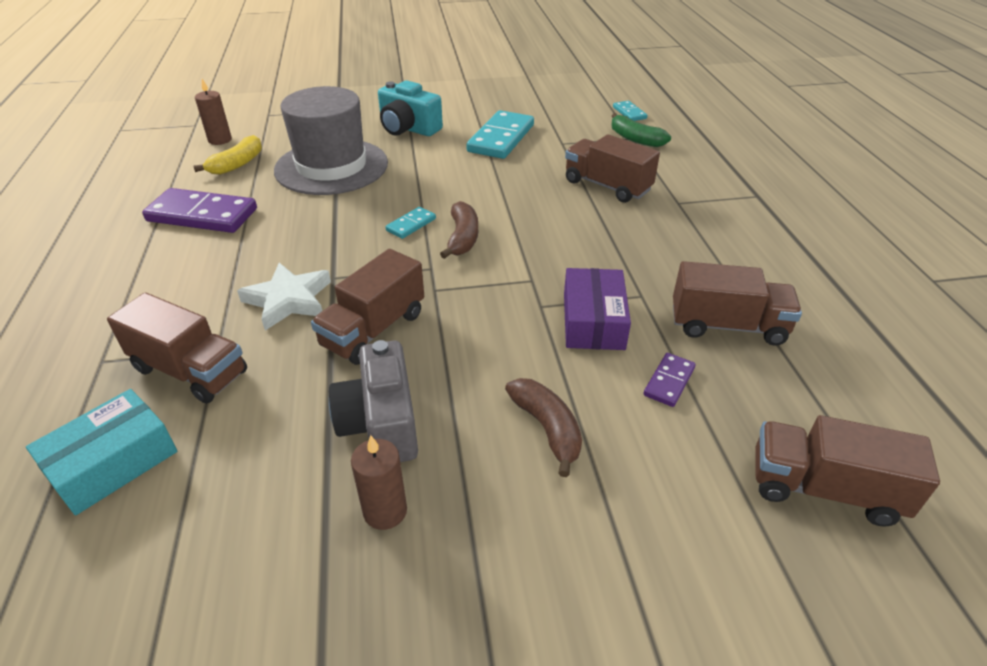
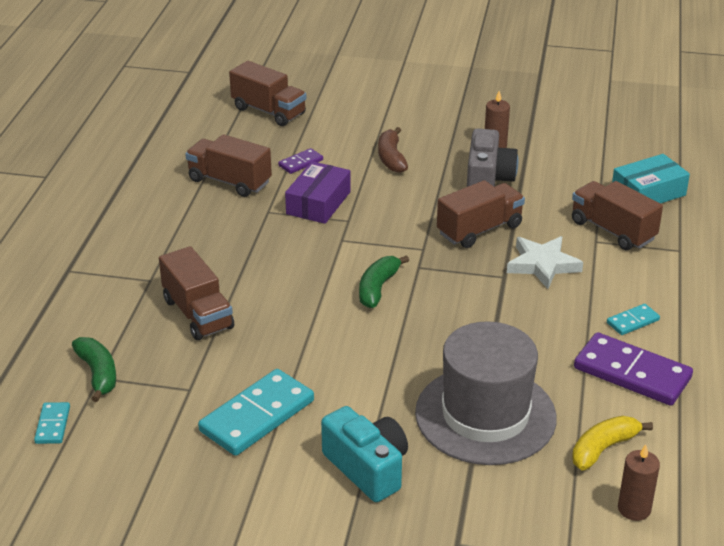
camera: 160 degrees left, 5 degrees down
turquoise domino [385,207,436,239] -> turquoise domino moved to [607,304,660,335]
brown banana [440,201,478,259] -> green banana [359,255,409,308]

